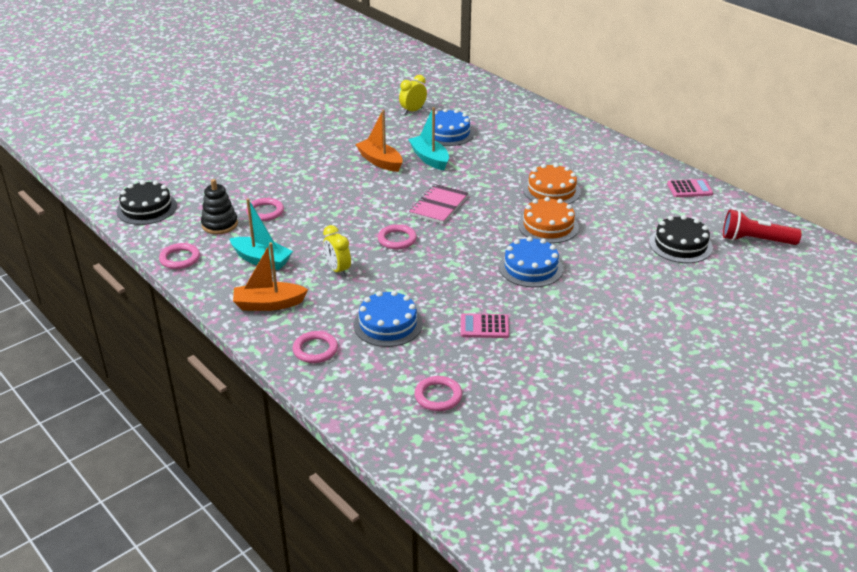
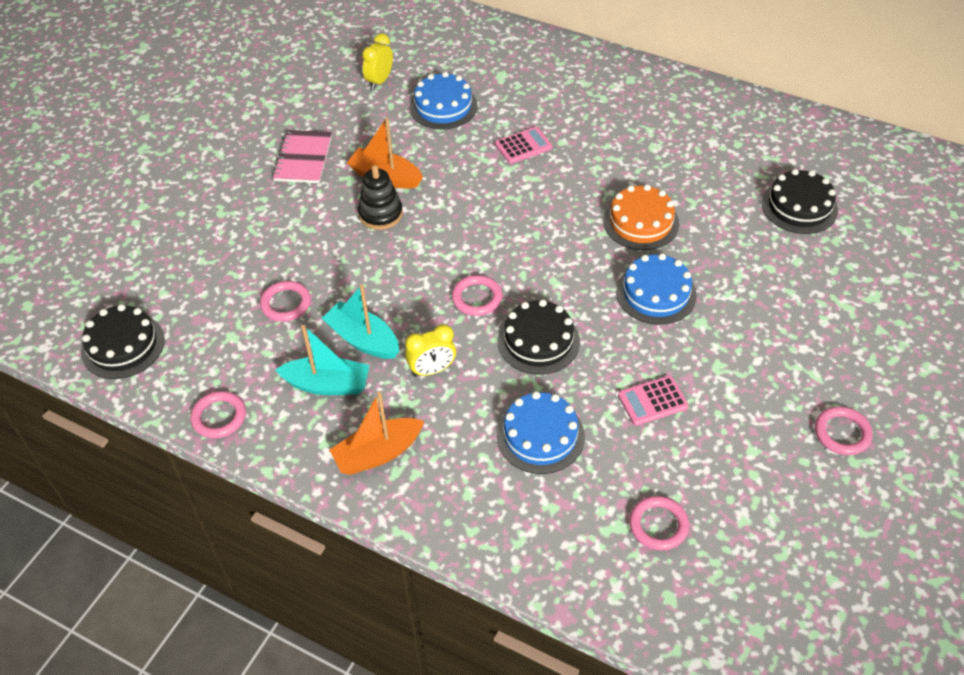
camera: 20 degrees left, 15 degrees up
black stacking toy [201,179,238,234] -> black stacking toy moved to [358,165,403,230]
pink ring [293,331,338,363] -> pink ring moved to [815,406,873,455]
yellow clock [323,225,351,277] -> yellow clock turned 60 degrees counterclockwise [405,324,456,377]
turquoise boat [408,107,449,170] -> turquoise boat moved to [322,284,399,359]
pink notebook [409,184,469,224] -> pink notebook moved to [272,130,332,183]
orange cake [523,163,581,204] -> none
pink calculator [667,179,713,197] -> pink calculator moved to [495,127,552,164]
red flashlight [723,209,802,245] -> none
none -> black cake [498,300,580,375]

